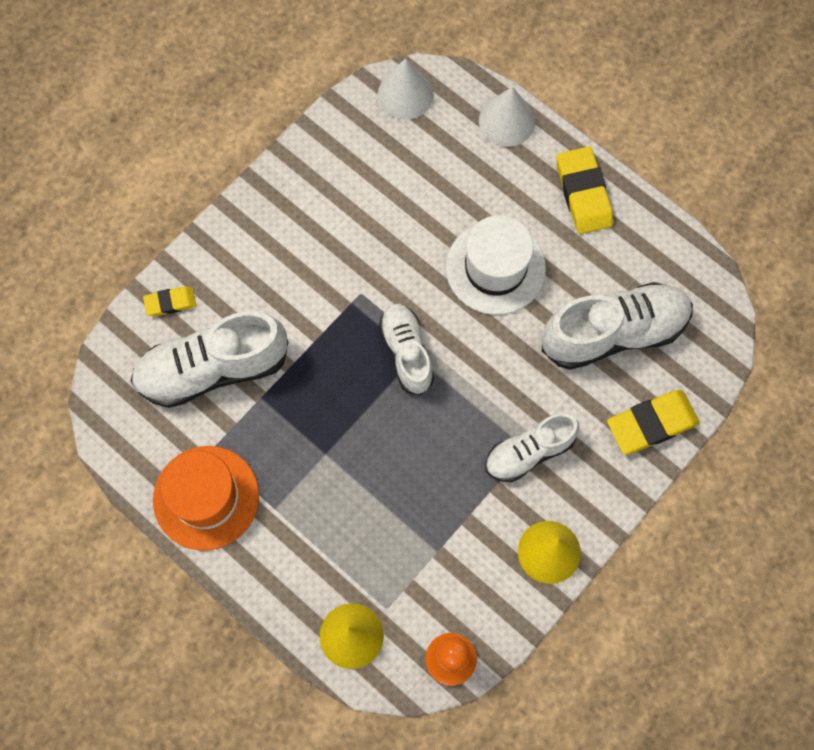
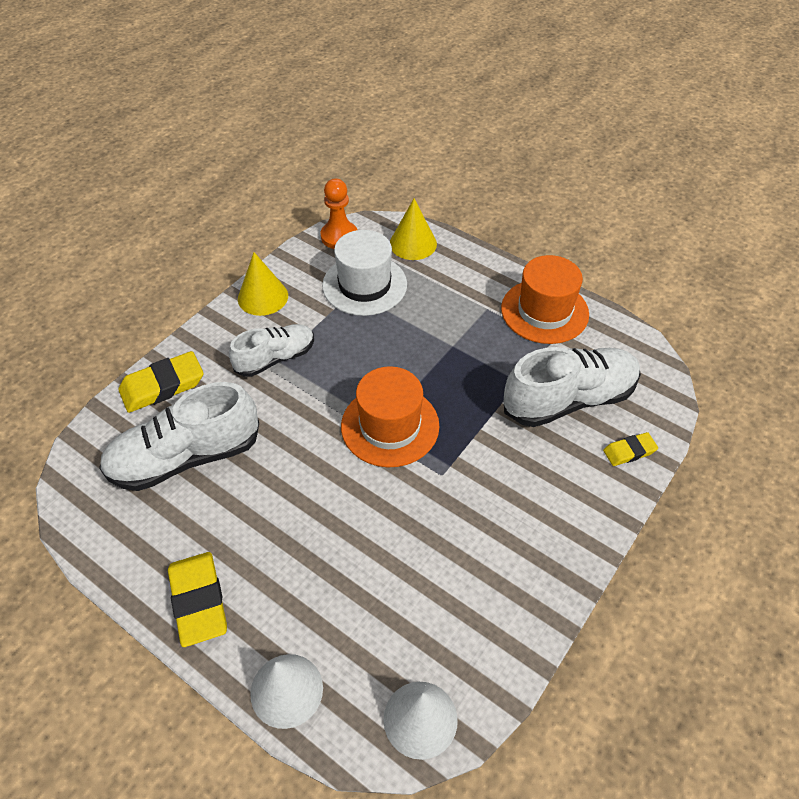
camera: 175 degrees right, 20 degrees down
white shoe [379,303,434,395] -> orange hat [341,366,439,467]
white hat [446,215,546,315] -> white hat moved to [322,230,407,316]

